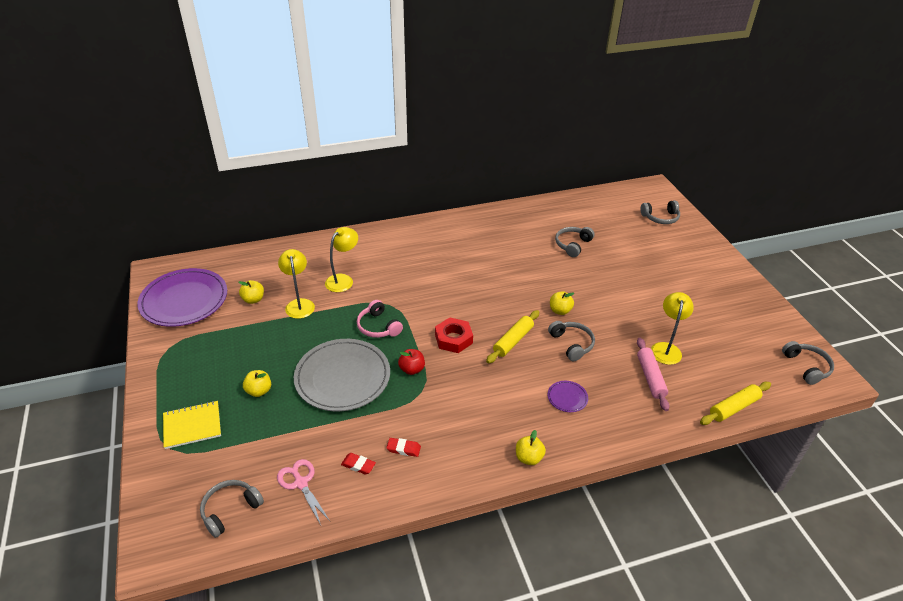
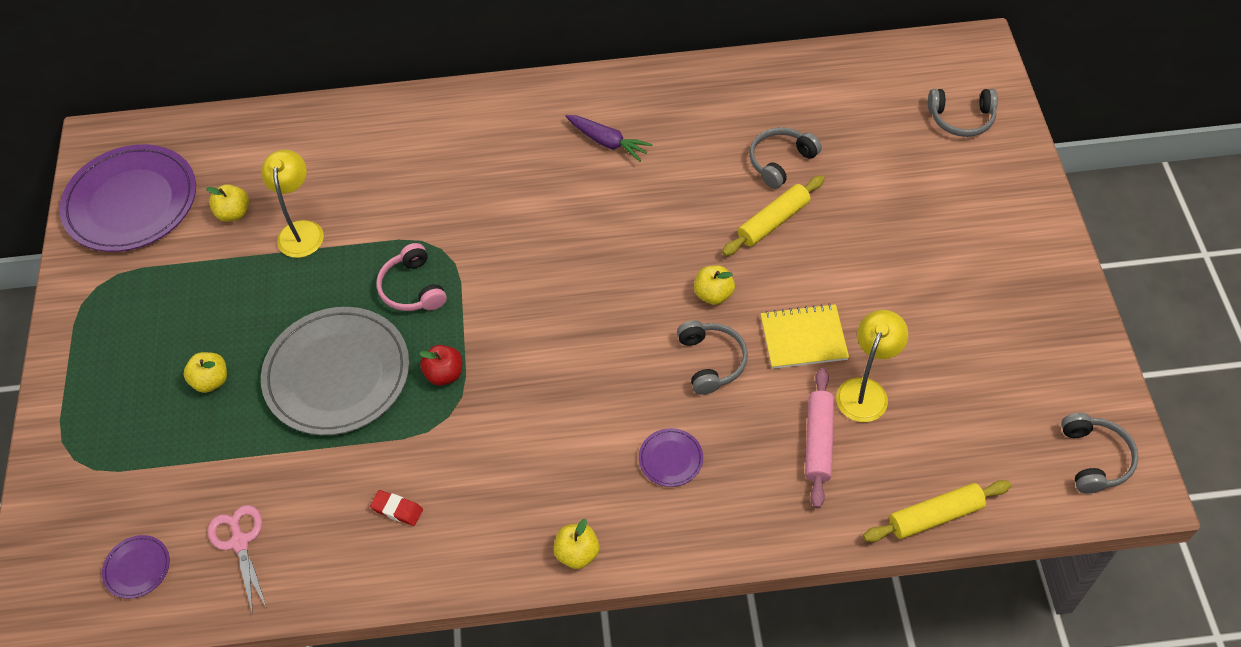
camera: 15 degrees right, 15 degrees up
yellow notebook [163,401,221,449] -> yellow notebook moved to [761,304,849,369]
grey headphones [200,480,264,538] -> purple plate [102,535,170,599]
yellow lamp [325,227,358,292] -> none
red eraser [341,453,376,475] -> none
red nut [435,317,473,353] -> none
yellow rolling pin [486,310,539,364] -> yellow rolling pin moved to [722,175,825,256]
none -> purple carrot [565,115,653,162]

